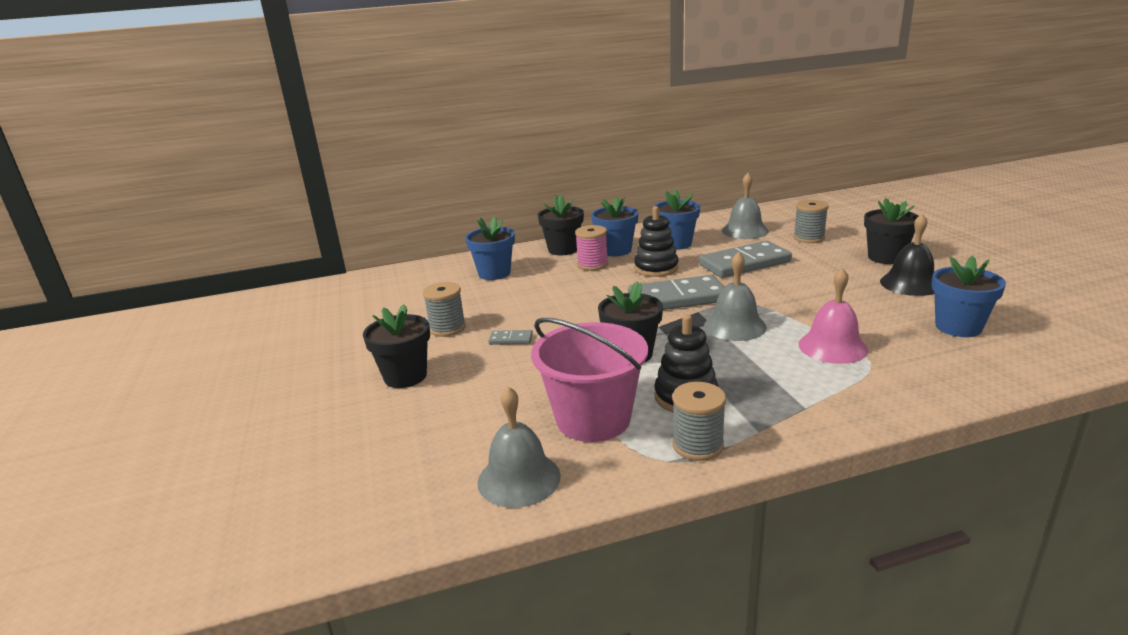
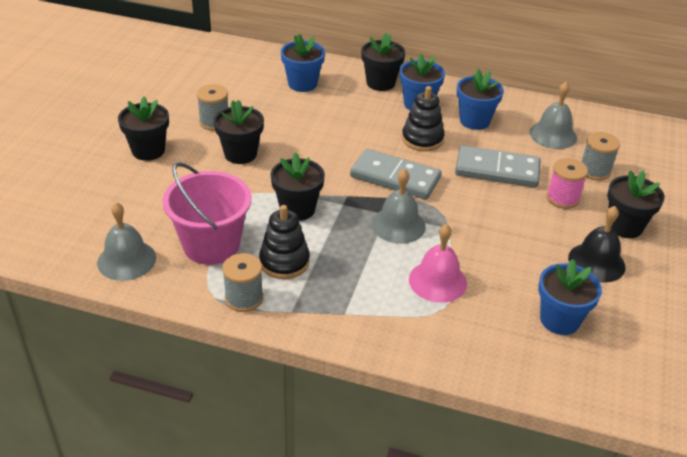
camera: 30 degrees right, 15 degrees up
grey domino [489,330,533,345] -> black flower pot [214,100,264,164]
pink spool [575,225,608,271] -> pink spool moved to [546,158,588,209]

